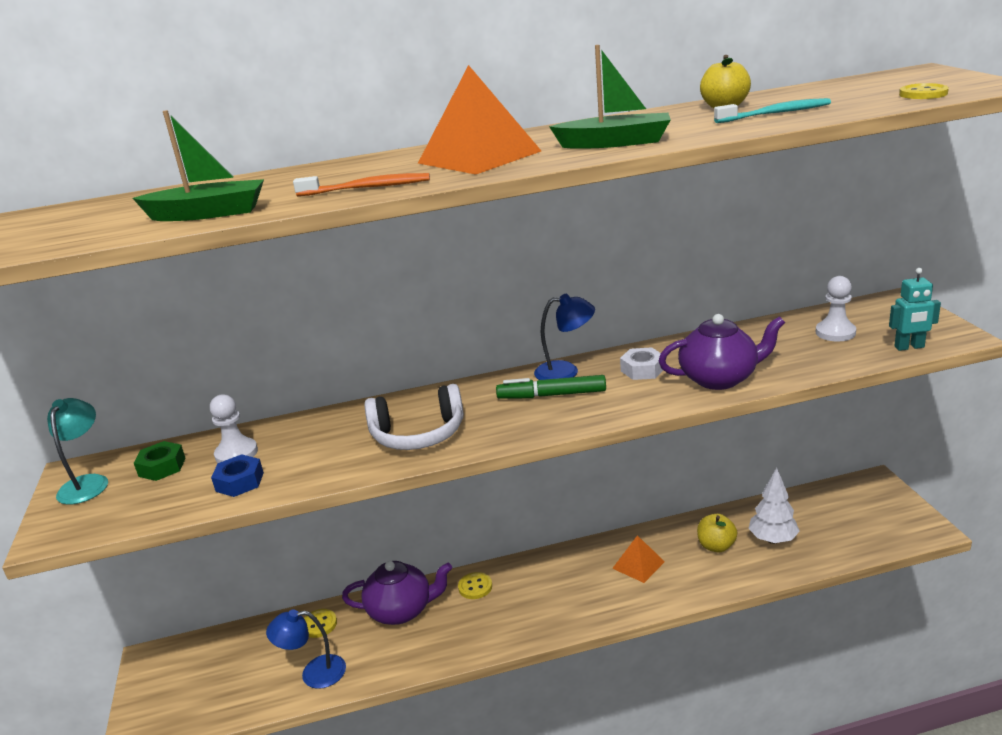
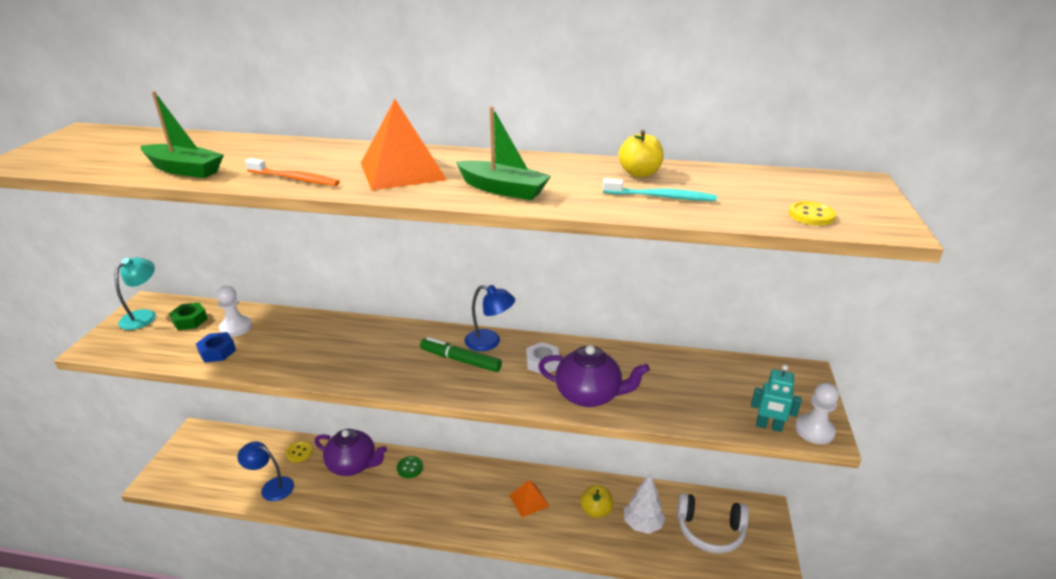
camera: 20 degrees right, 5 degrees up
white headphones [364,384,464,450] -> white headphones moved to [677,493,749,554]
yellow button [458,572,492,599] -> green button [397,456,423,478]
white pawn [816,276,856,341] -> white pawn moved to [795,383,839,444]

